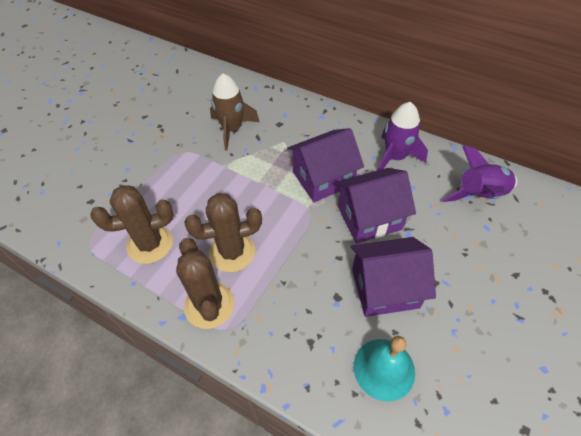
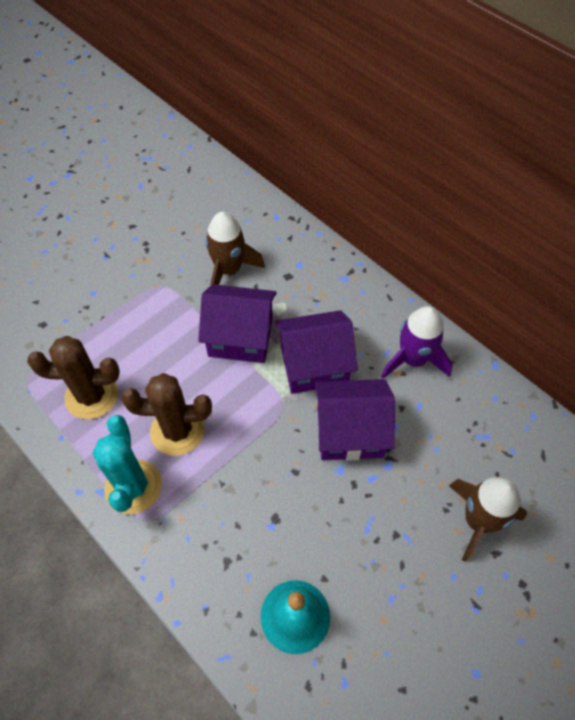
camera: 15 degrees right, 5 degrees up
brown cactus [176,238,235,329] -> turquoise cactus [93,415,162,514]
purple house [351,237,436,317] -> purple house moved to [198,284,277,363]
purple rocket [442,145,518,202] -> none
none -> brown rocket [449,477,527,562]

